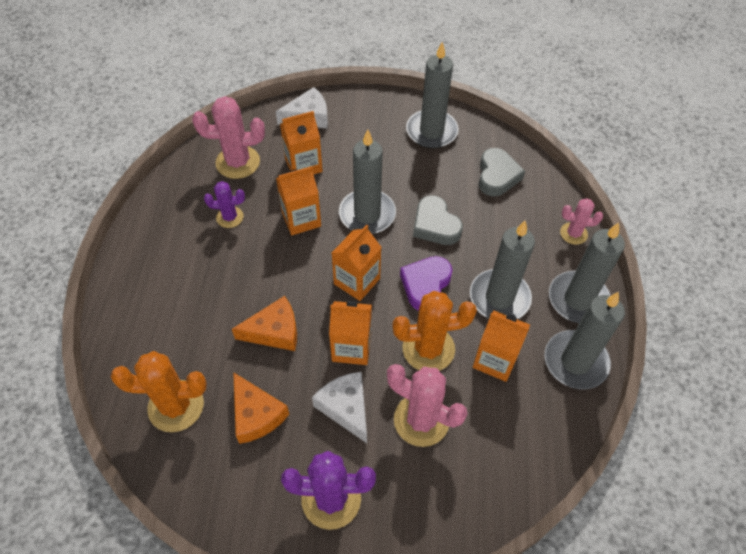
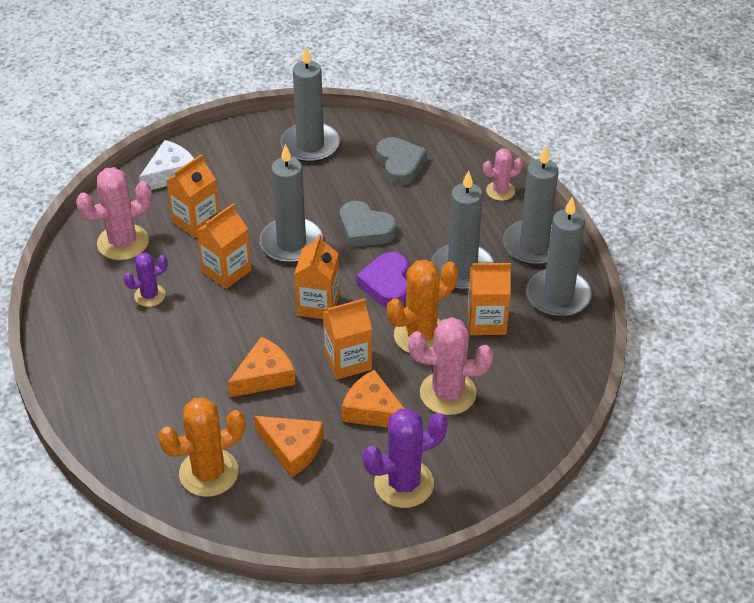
camera: 25 degrees left, 10 degrees down
white cheese [312,372,367,443] -> orange cheese [342,370,405,428]

